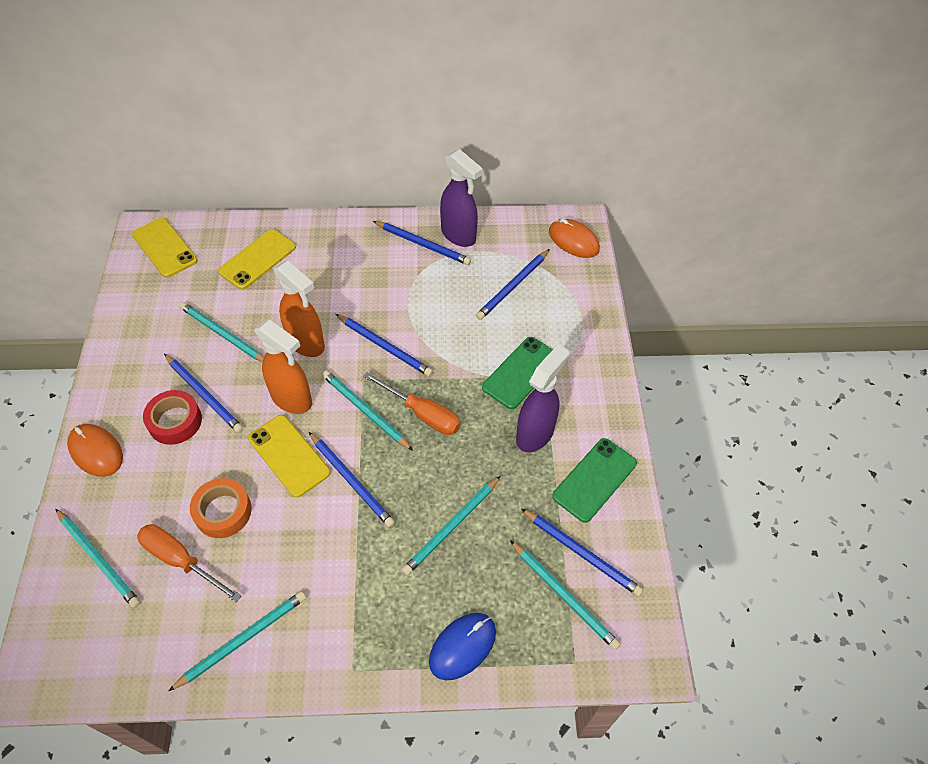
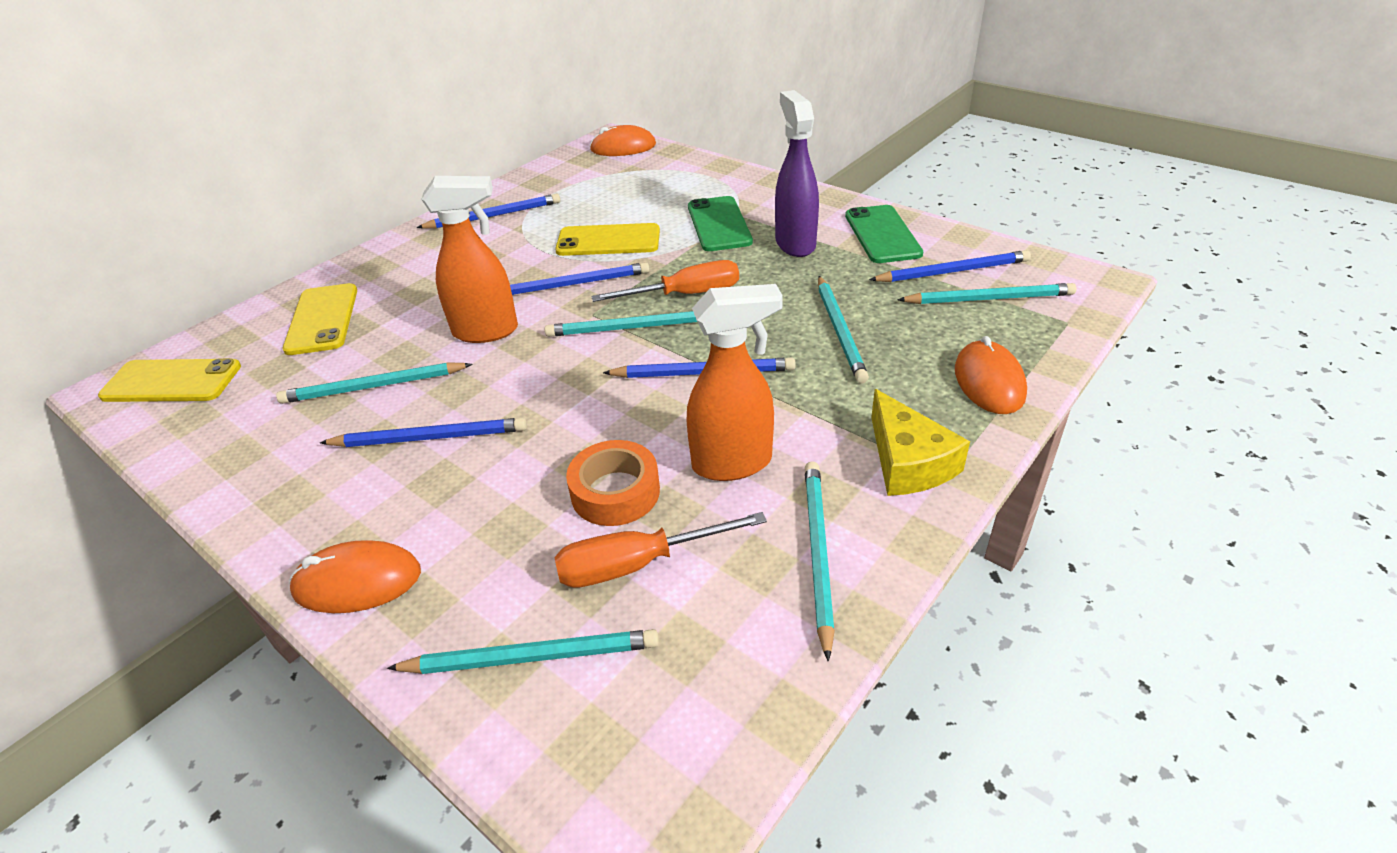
camera: 45 degrees left, 15 degrees down
red tape [143,390,202,445] -> none
yellow phone [248,415,331,498] -> yellow phone moved to [555,223,660,256]
orange spray bottle [255,319,312,414] -> orange spray bottle moved to [686,284,783,481]
blue mouse [429,613,496,680] -> orange mouse [955,336,1027,414]
purple spray bottle [440,149,483,247] -> none
blue pencil [476,249,550,320] -> none
none -> yellow cheese [871,389,970,496]

